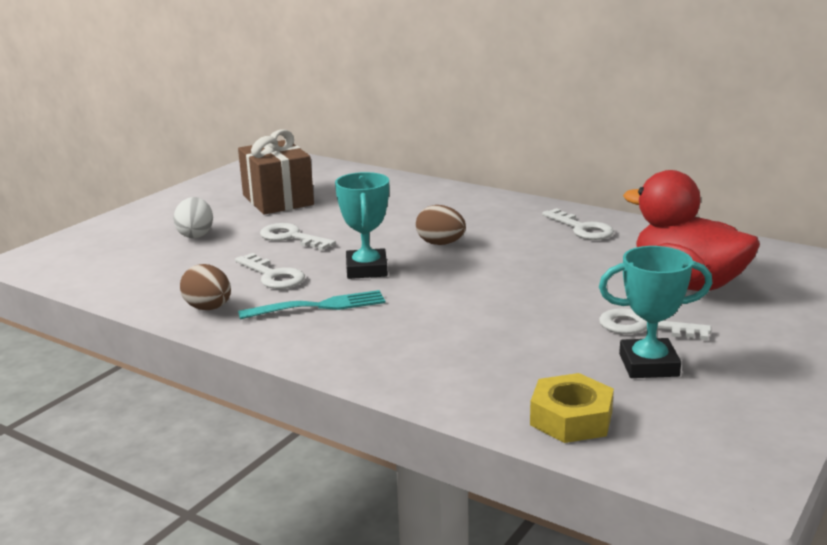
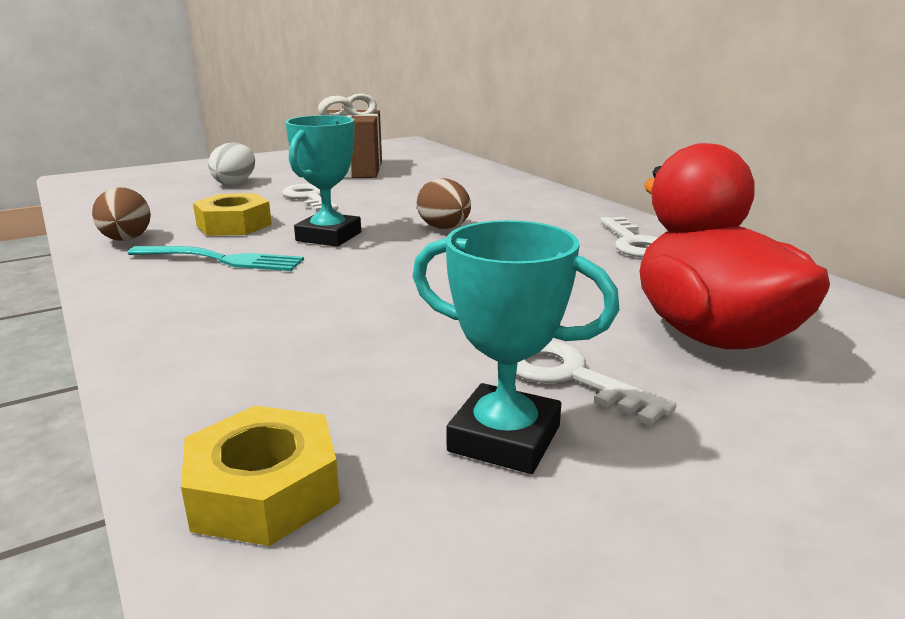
camera: 25 degrees right, 0 degrees up
white key [235,253,305,289] -> yellow nut [193,193,272,236]

